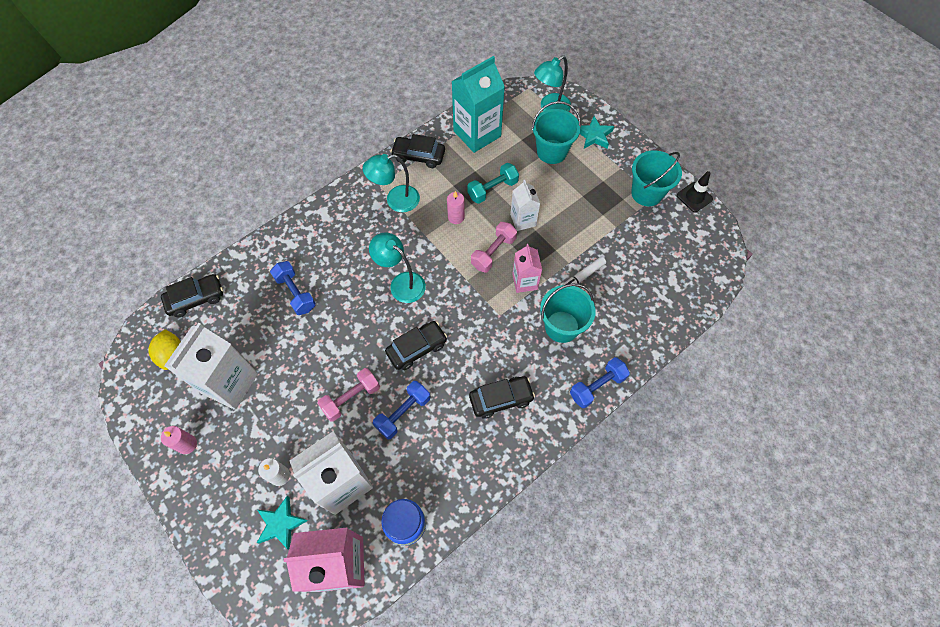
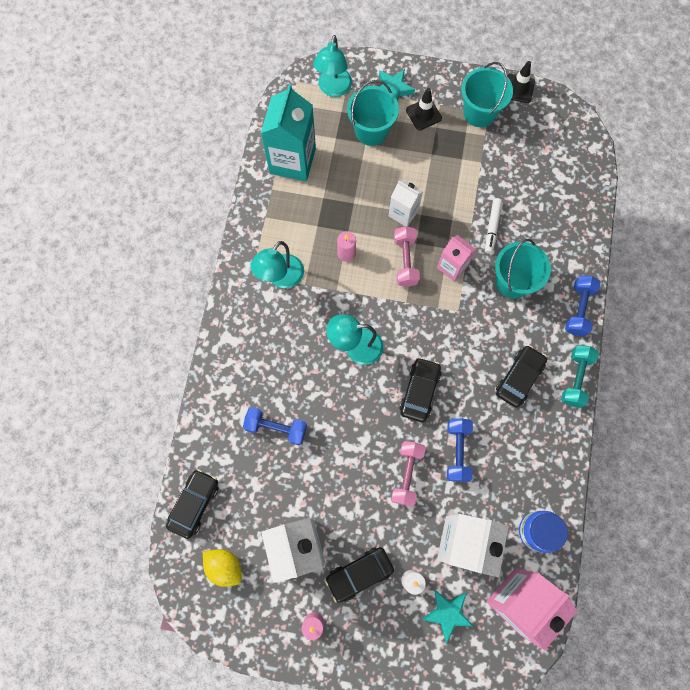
camera: 40 degrees left, 10 degrees up
black car [391,134,445,168] -> black car moved to [325,547,394,603]
turquoise dumbbell [467,163,519,204] -> turquoise dumbbell moved to [561,345,599,408]
none -> black traffic cone [406,88,442,130]

